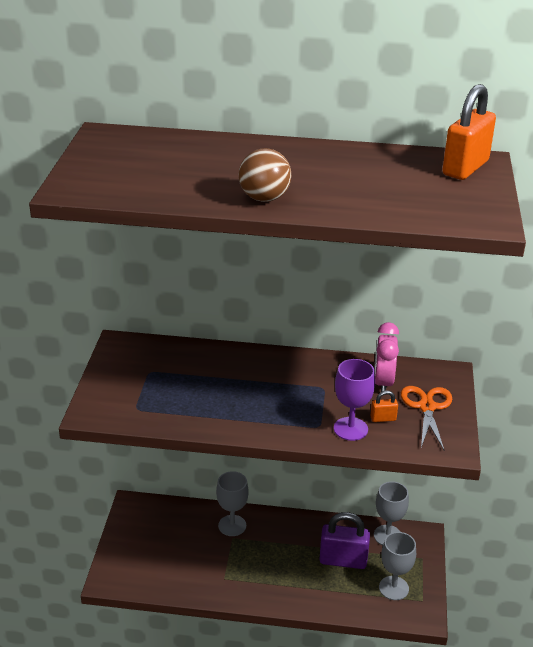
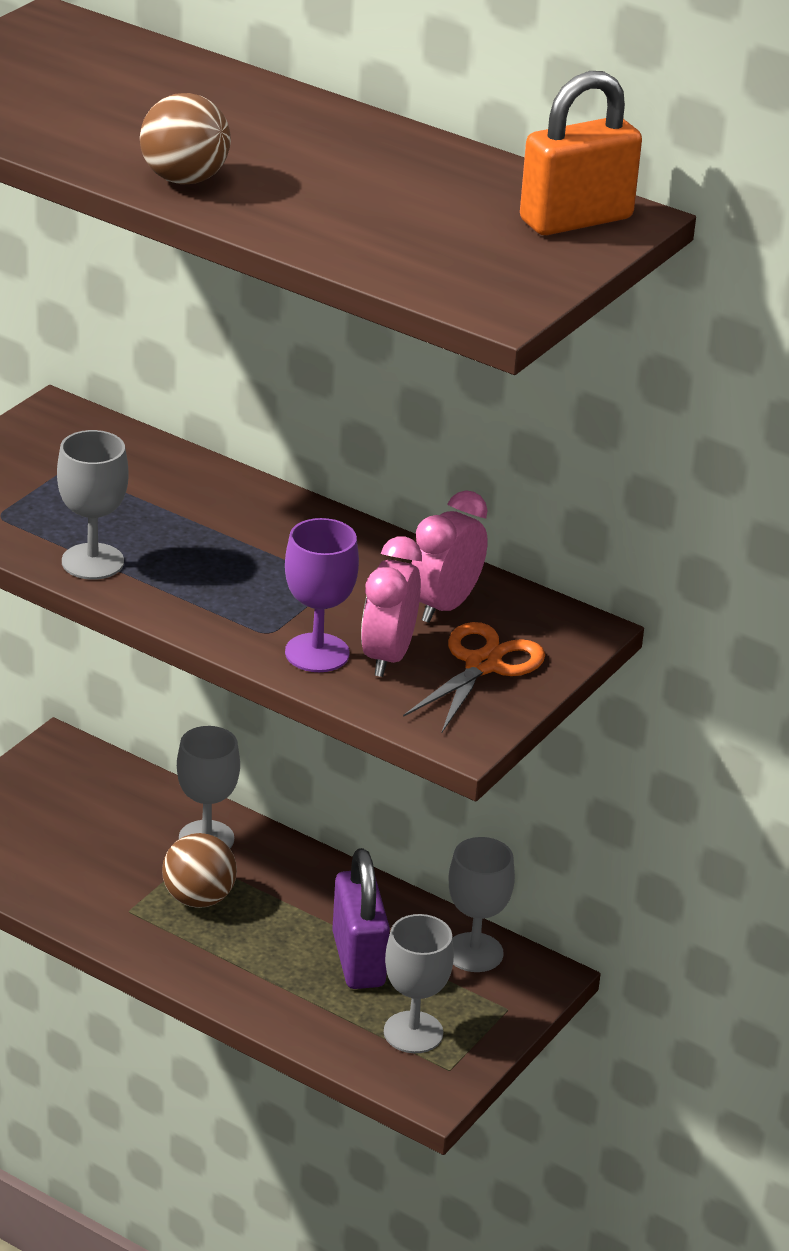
camera: 25 degrees right, 0 degrees up
purple padlock [319,512,370,569] -> purple padlock turned 45 degrees clockwise [332,848,390,989]
orange padlock [370,391,398,422] -> pink clock [361,536,422,677]
none -> grey goblet [57,430,129,580]
none -> brown ball [162,833,237,908]

